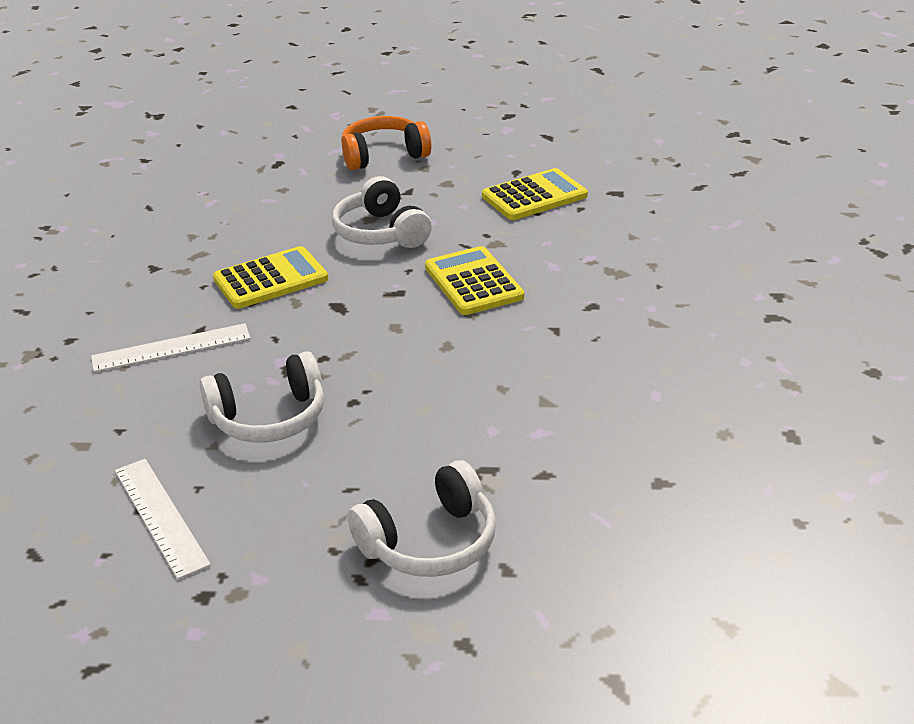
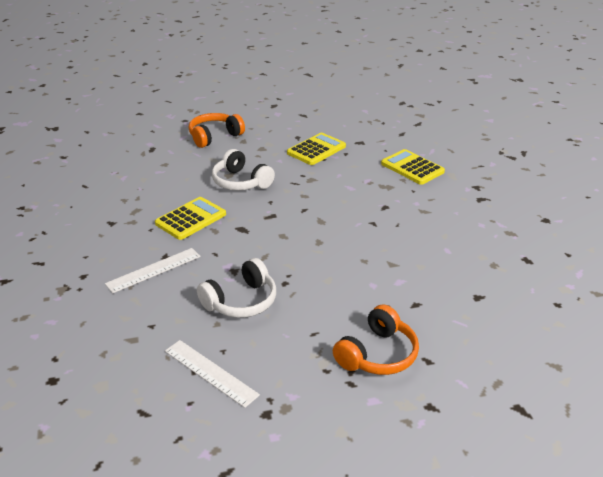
camera: 20 degrees left, 0 degrees up
white headphones [348,460,496,577] -> orange headphones [333,304,419,375]
yellow calculator [425,246,524,315] -> yellow calculator moved to [381,149,445,185]

